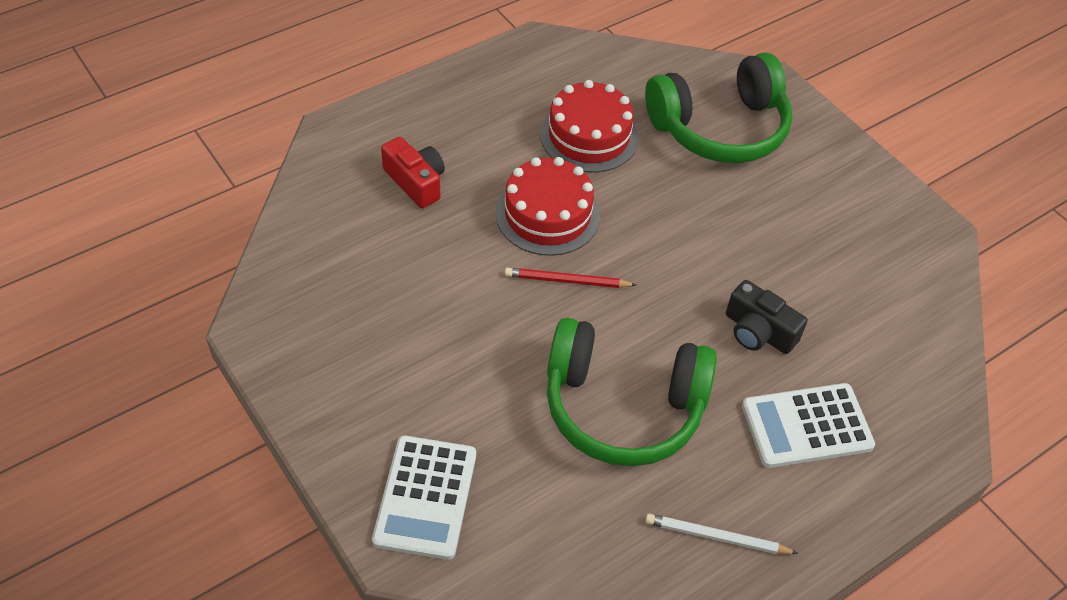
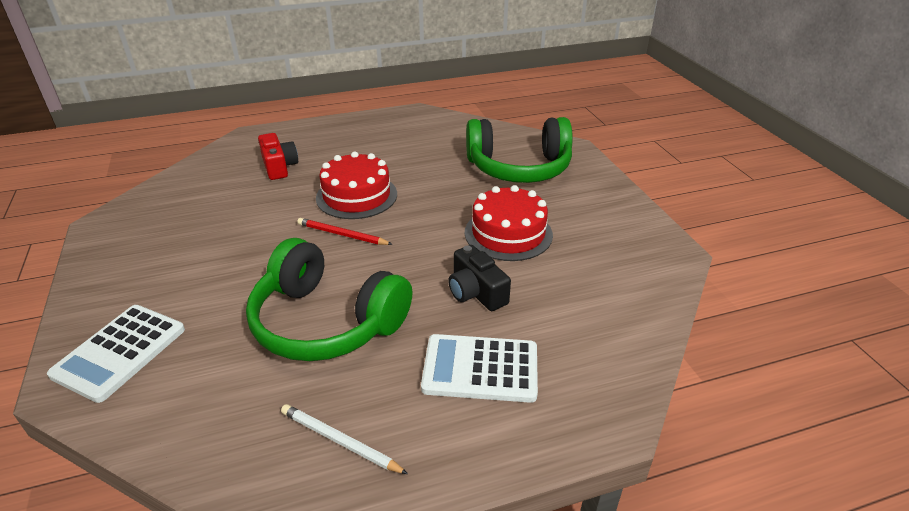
camera: 20 degrees right, 15 degrees down
red cake [540,80,639,173] -> red cake moved to [465,185,553,261]

